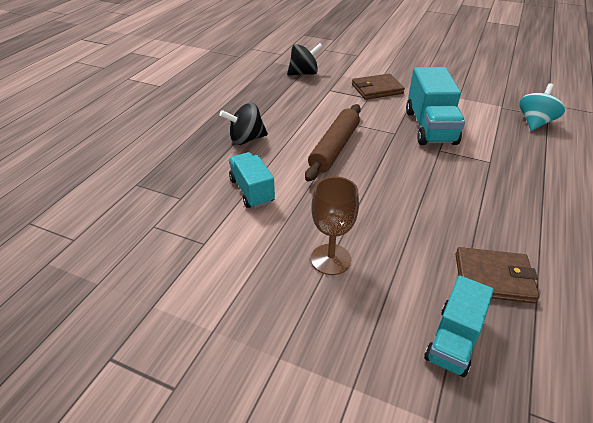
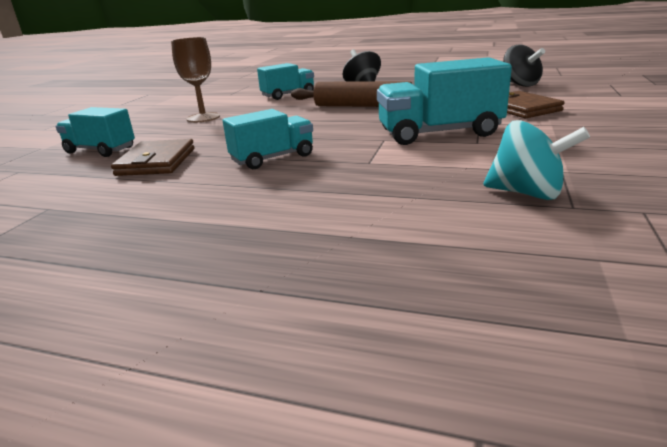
camera: 85 degrees right, 15 degrees down
none -> turquoise truck [222,109,313,169]

